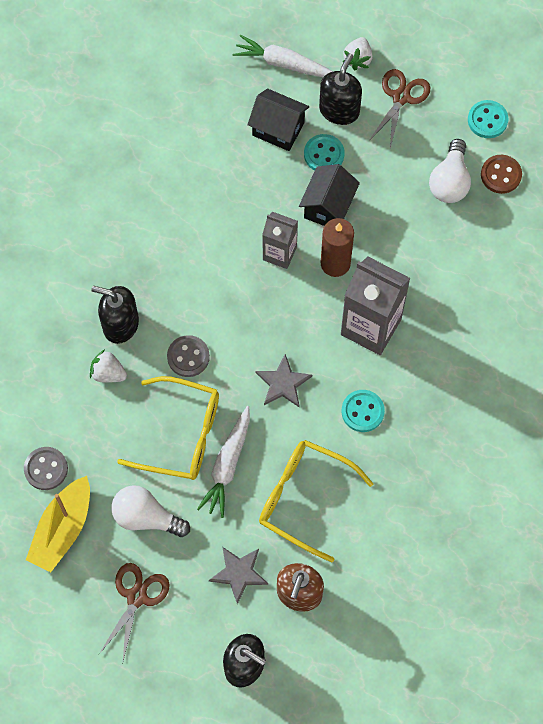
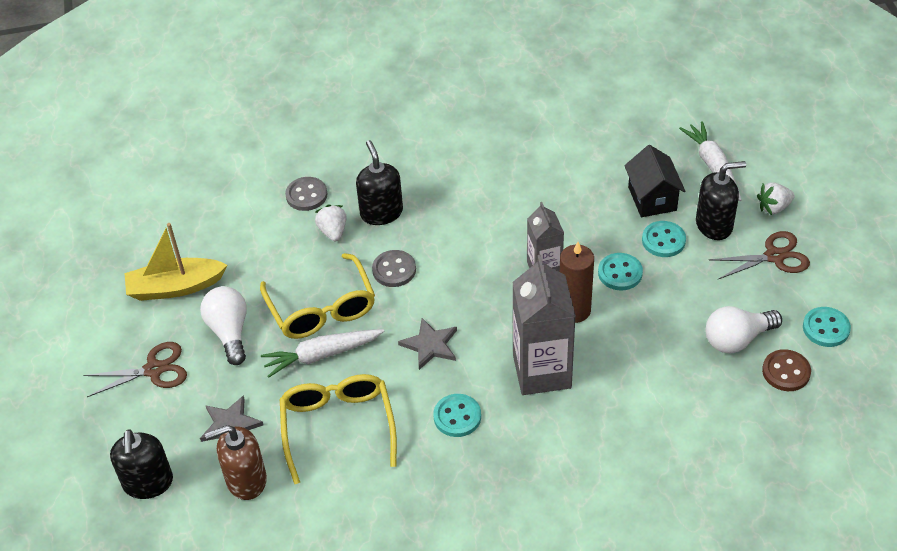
camera: 55 degrees right, 20 degrees down
grey button [24,447,68,490] -> grey button moved to [285,177,327,211]
black house [299,164,360,226] -> turquoise button [598,253,643,290]

